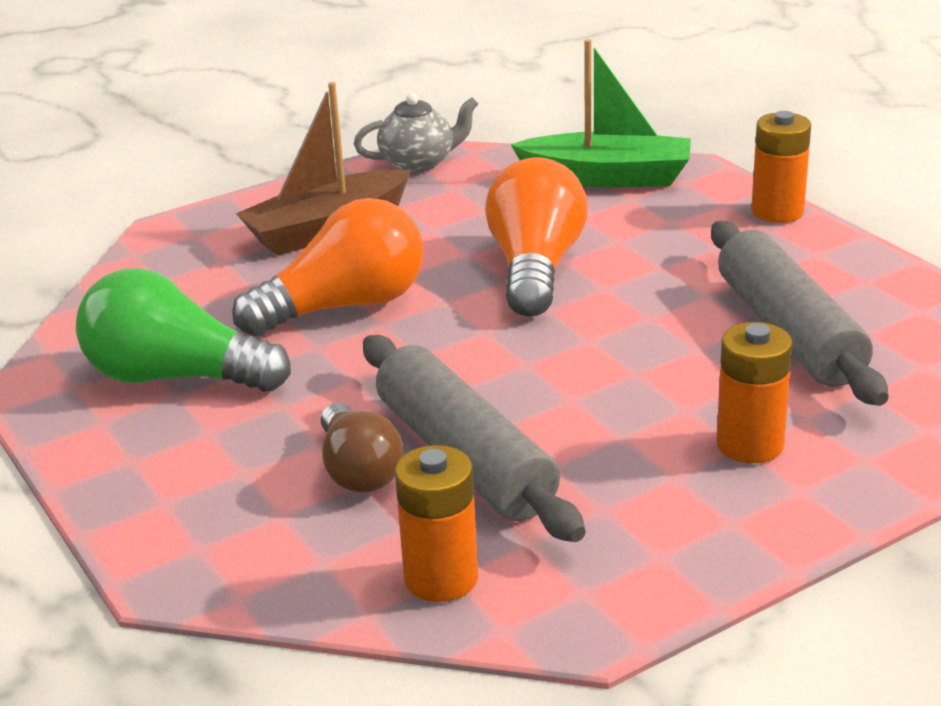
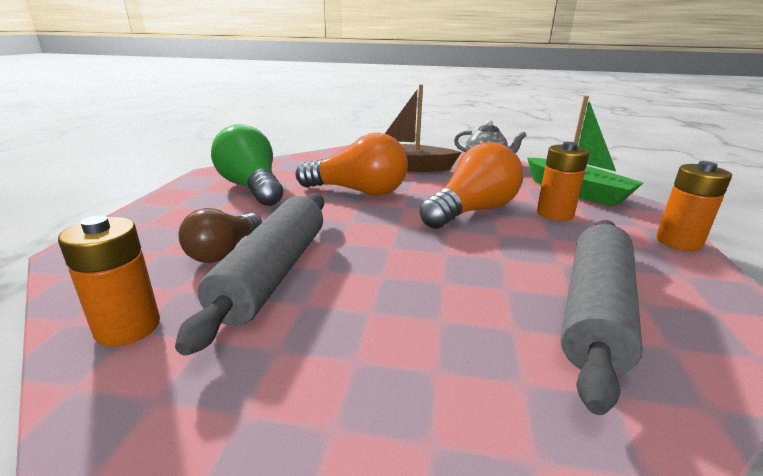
camera: 40 degrees right, 5 degrees down
orange battery [716,322,793,463] -> orange battery moved to [537,142,589,221]

